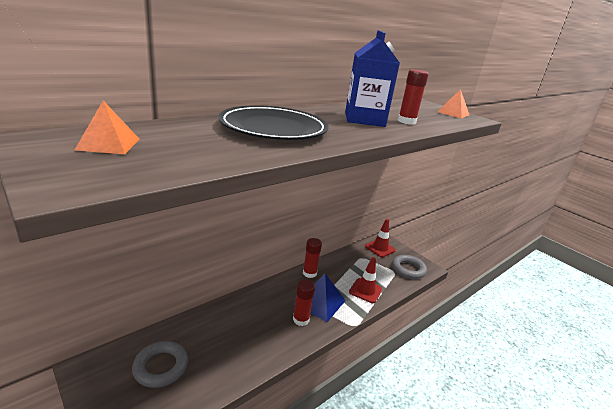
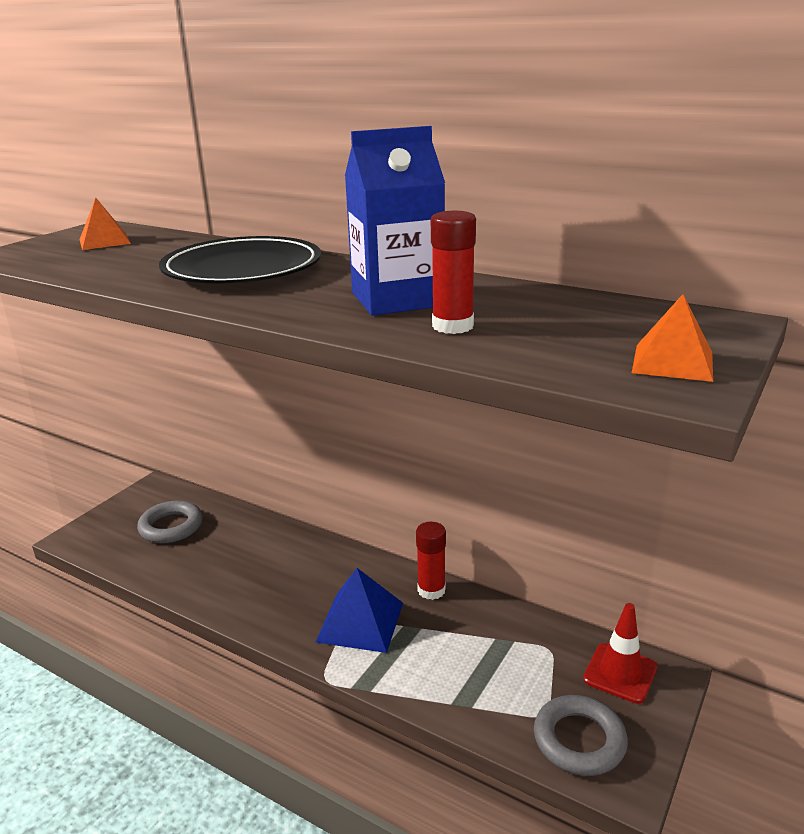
camera: 75 degrees right, 0 degrees up
red glue stick [293,280,315,326] -> none
red traffic cone [349,257,382,303] -> none

